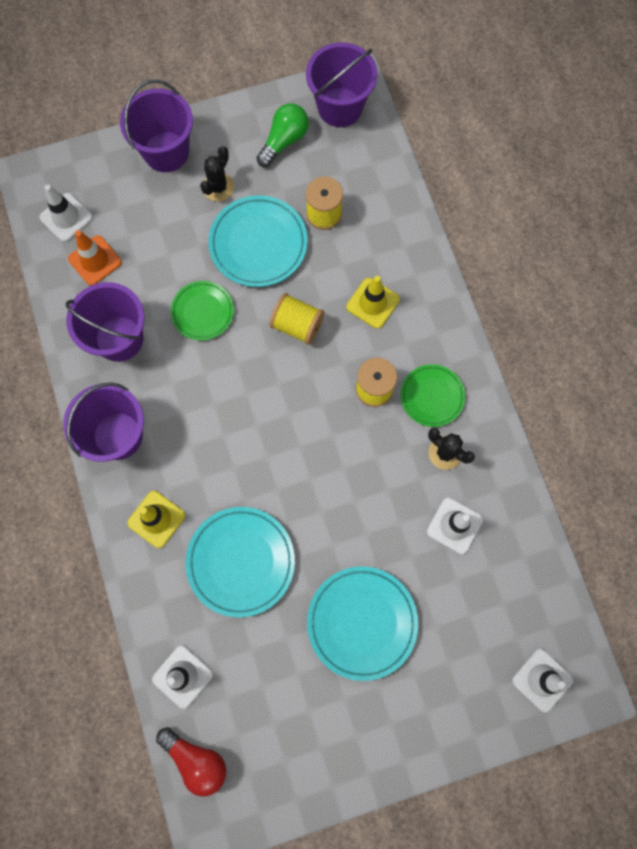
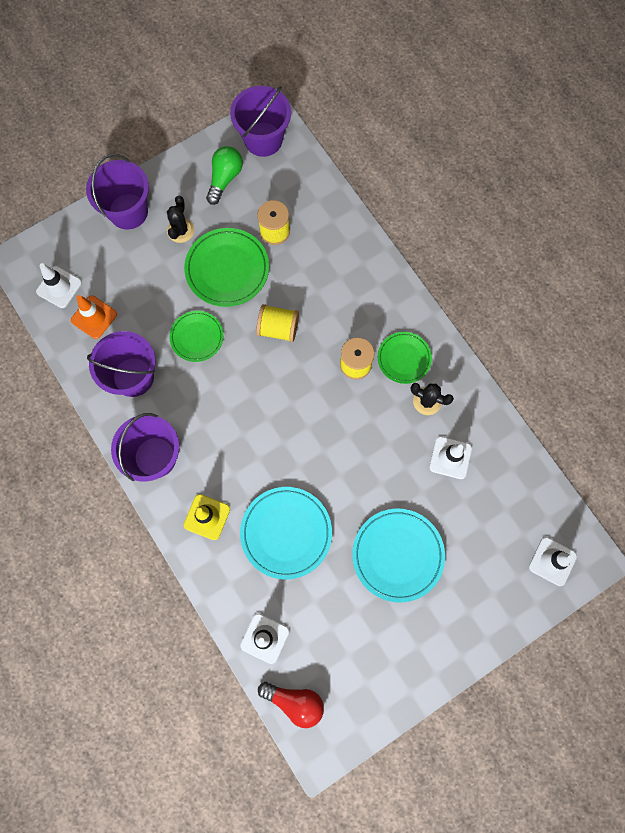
camera: 15 degrees left, 0 degrees up
turquoise plate [208,195,308,287] -> green plate [184,228,269,307]
yellow traffic cone [346,276,400,329] -> none

